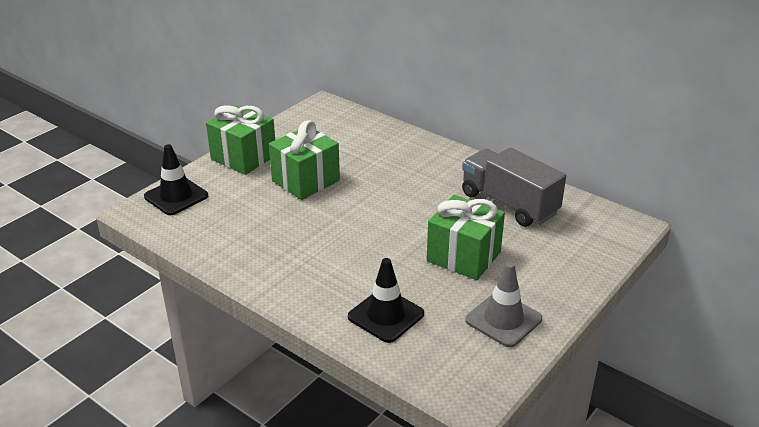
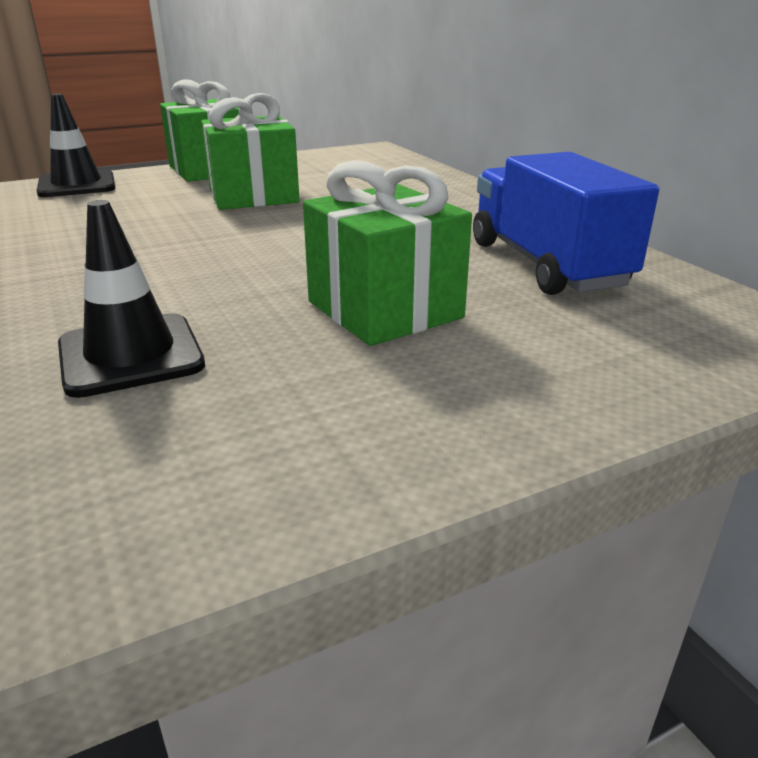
camera: 25 degrees right, 5 degrees down
grey truck [462,147,566,227] -> blue truck [473,152,659,295]
grey traffic cone [465,262,542,347] -> none

